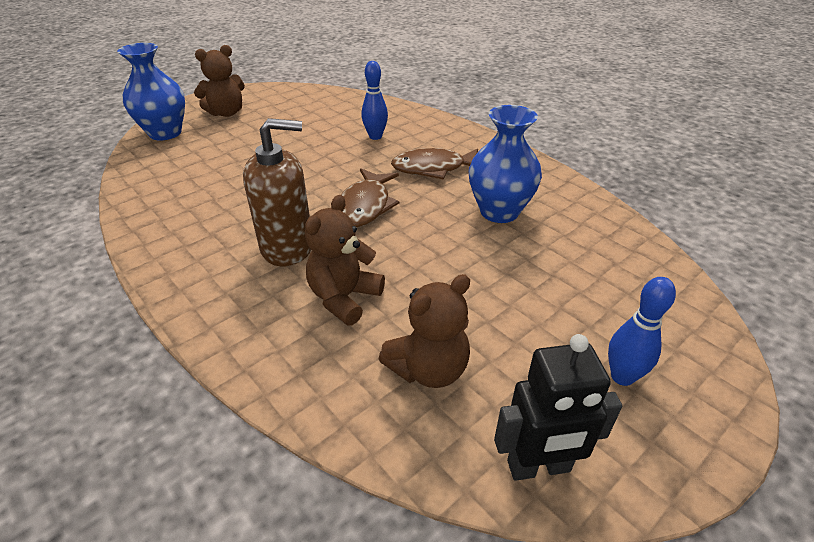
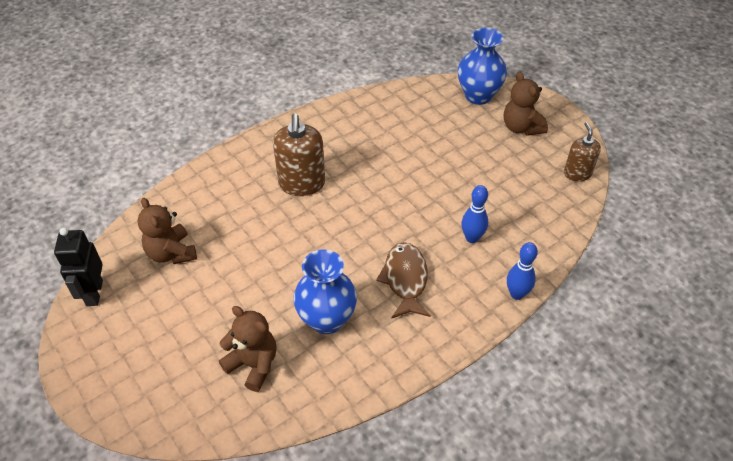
camera: 95 degrees right, 10 degrees up
brown teddy bear [305,195,385,326] -> brown teddy bear moved to [219,306,277,392]
brown fish [341,168,400,227] -> none
blue bowling pin [608,277,676,386] -> blue bowling pin moved to [507,242,538,300]
none -> brown soap dispenser [564,122,601,181]

